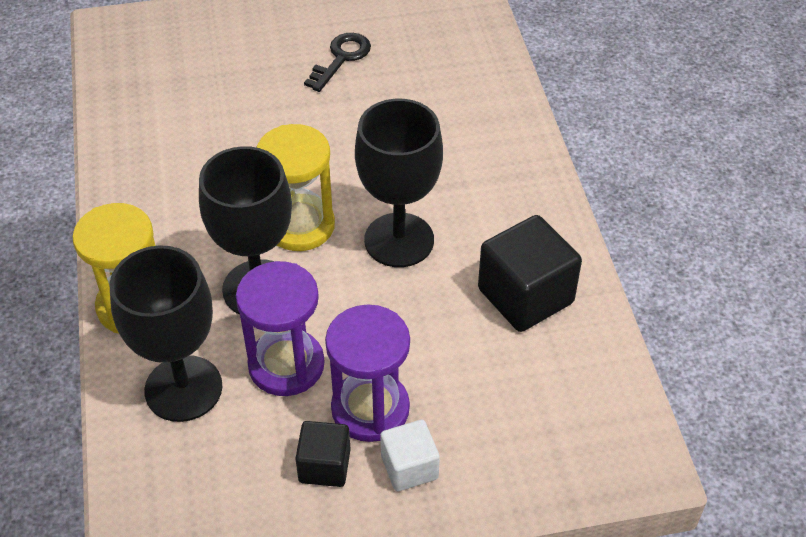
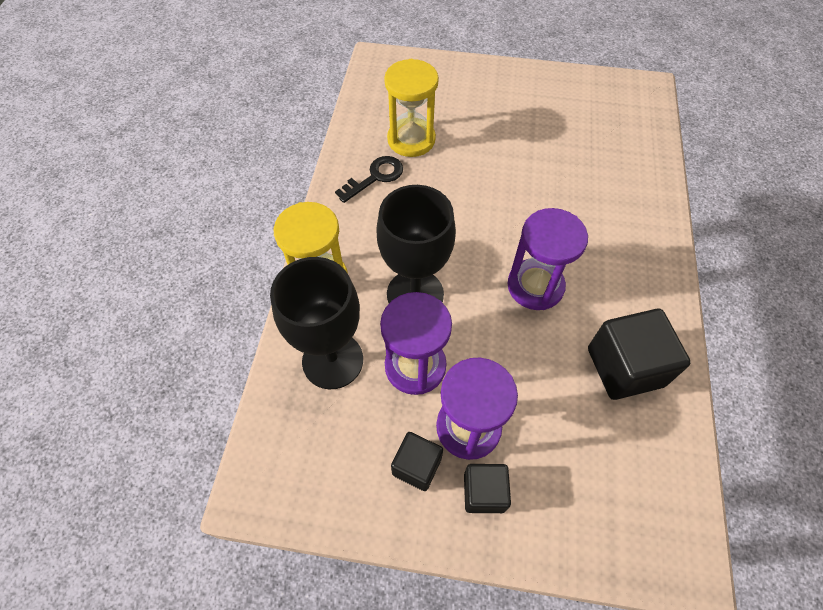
camera: 20 degrees right, 10 degrees up
yellow hourglass [256,124,335,251] -> yellow hourglass moved to [384,59,439,157]
black key [304,33,371,92] -> black key moved to [335,156,403,203]
black goblet [355,99,443,267] -> purple hourglass [508,208,588,310]
white cube [380,420,440,492] -> black cube [464,464,511,513]

